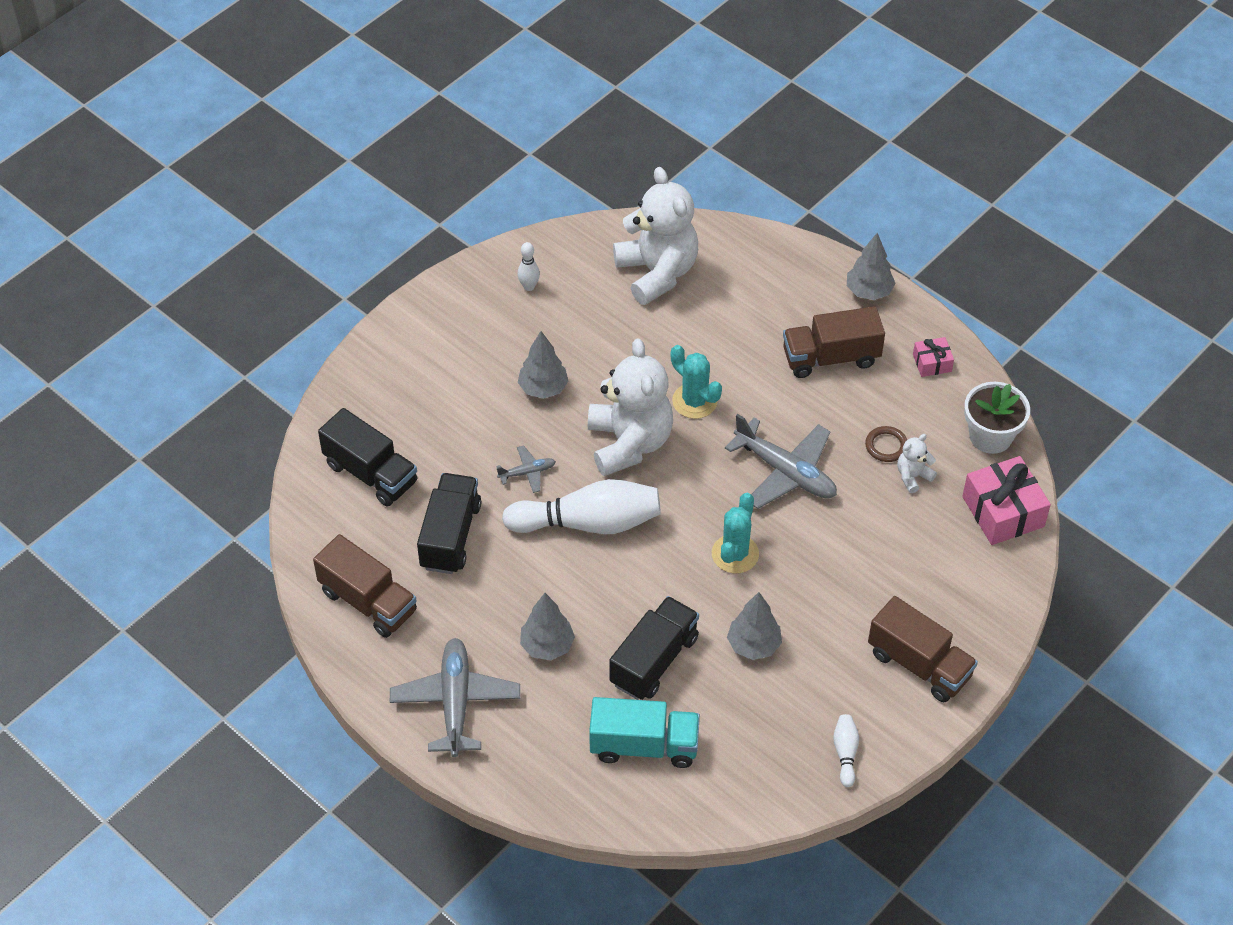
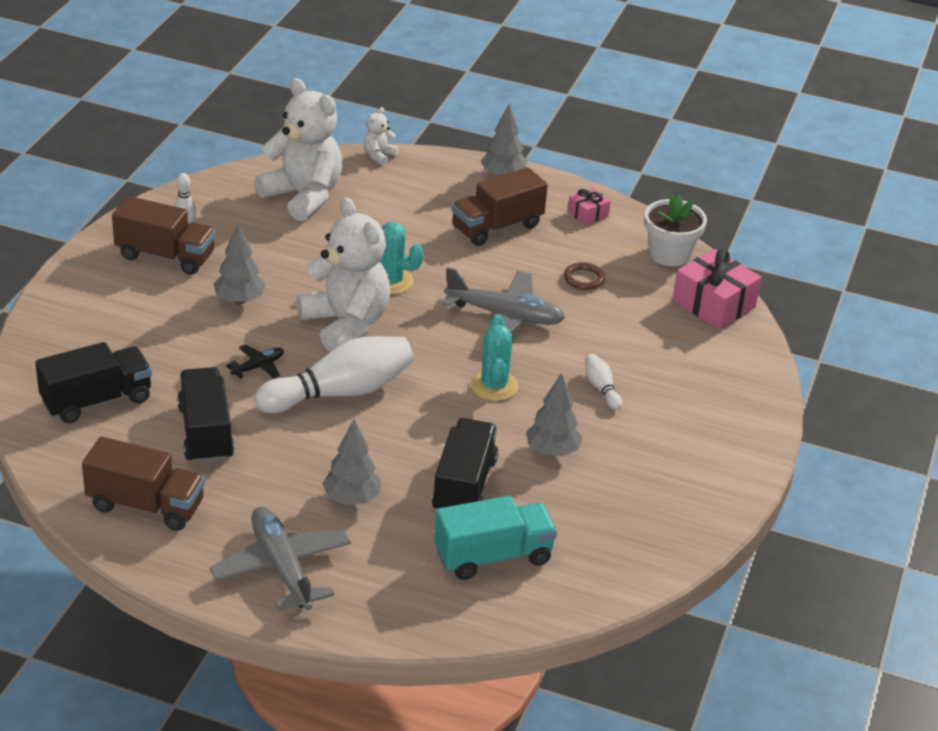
camera: 25 degrees left, 15 degrees down
black truck [318,408,417,507] -> black truck turned 45 degrees counterclockwise [35,342,152,423]
grey plane [496,445,556,493] -> black plane [226,345,284,379]
white bowling pin [833,714,859,787] -> white bowling pin moved to [585,354,622,410]
brown truck [868,596,978,702] -> brown truck moved to [112,196,216,275]
white teddy bear [897,434,937,493] -> white teddy bear moved to [363,107,399,165]

